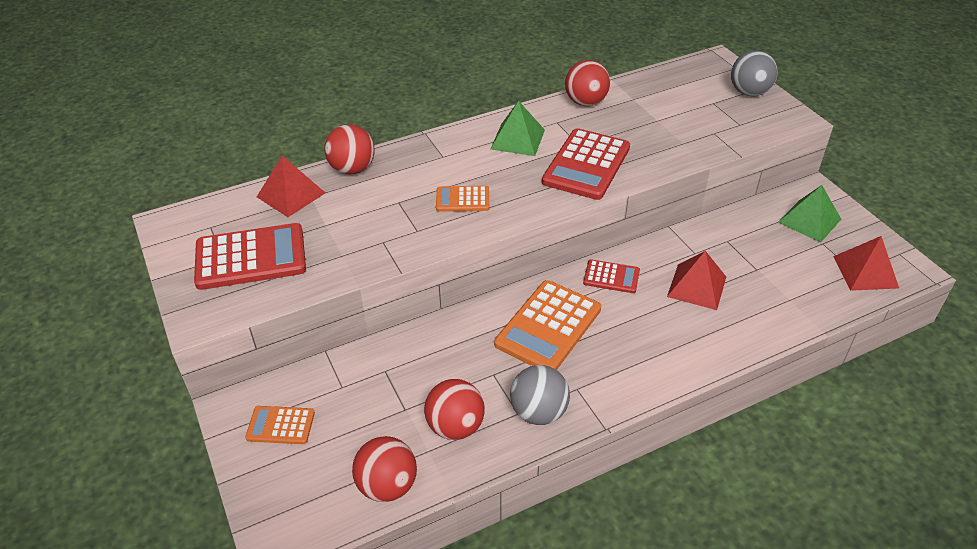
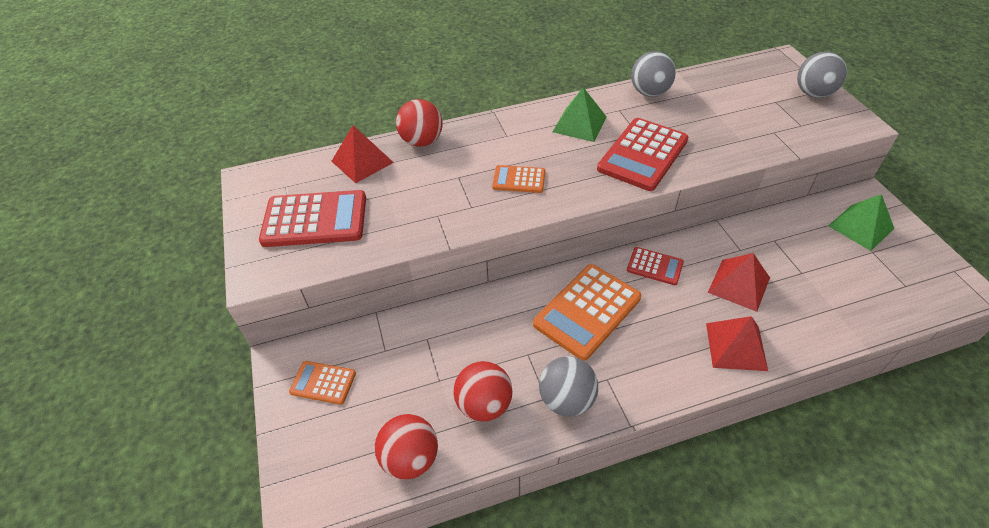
camera: 10 degrees right, 5 degrees up
red ball [565,60,610,106] -> grey ball [631,51,676,97]
red pyramid [833,236,899,291] -> red pyramid moved to [706,316,768,371]

